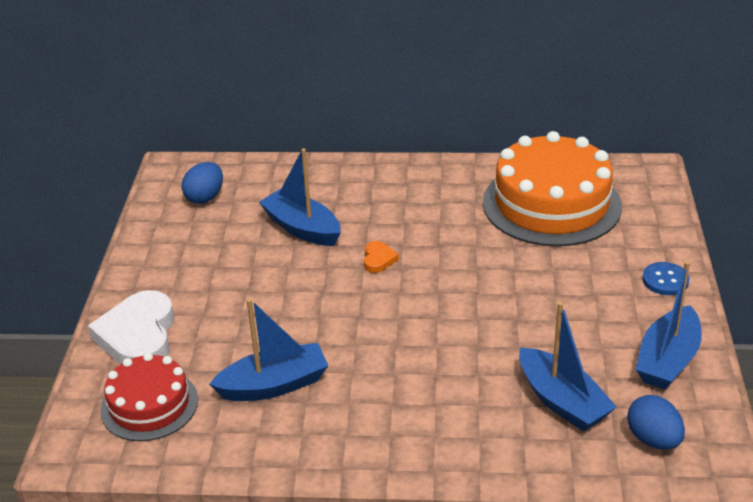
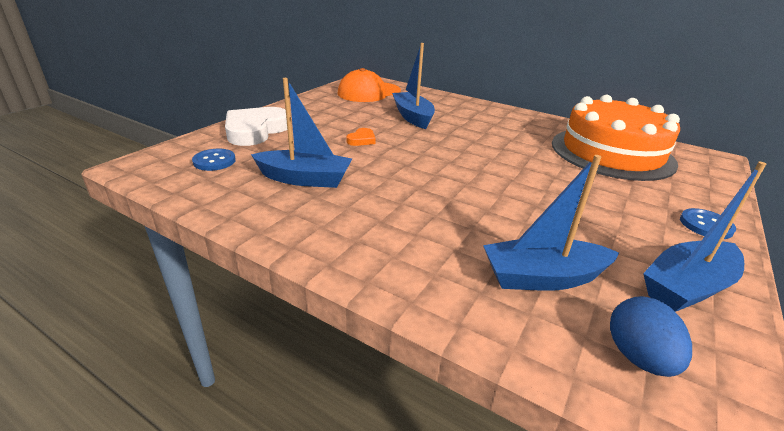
camera: 25 degrees right, 5 degrees down
red cake [100,353,198,441] -> blue button [192,149,236,171]
blue egg [181,162,223,204] -> orange cap [337,68,401,102]
orange heart [364,241,399,273] -> orange heart moved to [346,128,376,146]
blue boat [519,302,617,432] -> blue boat turned 90 degrees clockwise [483,155,619,291]

